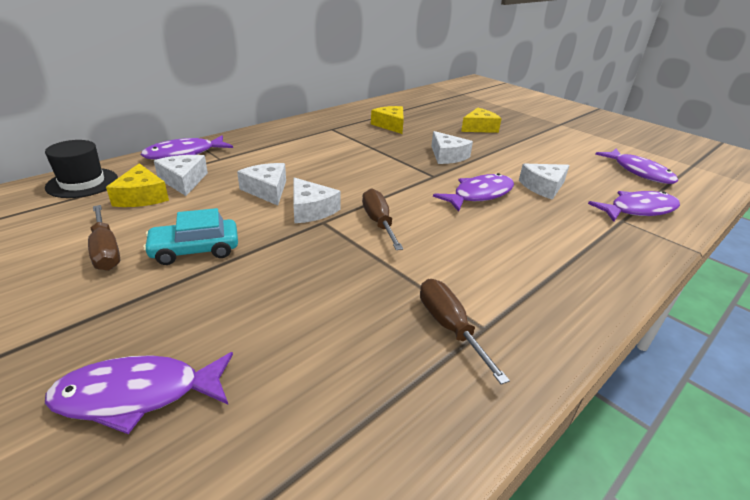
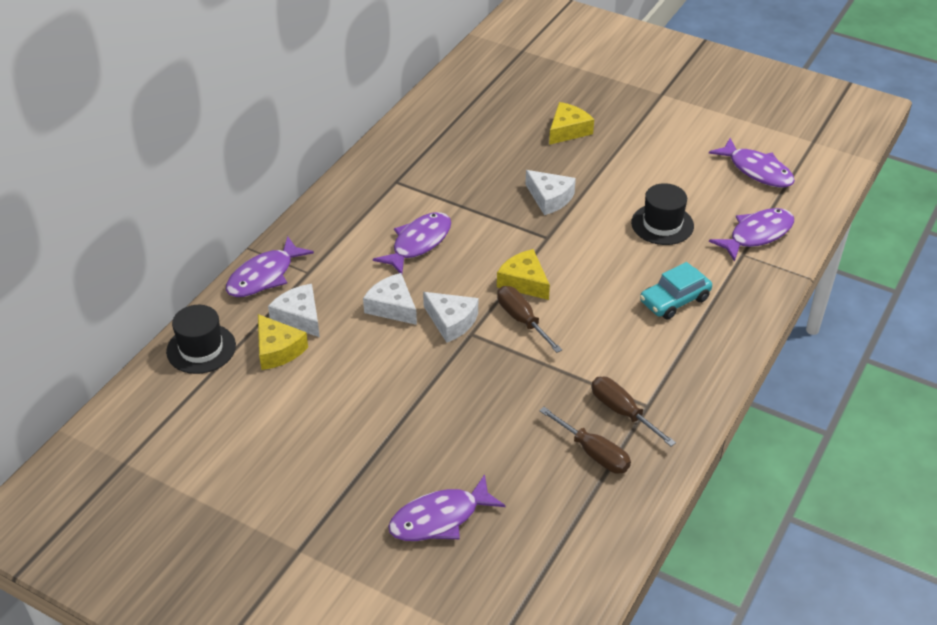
camera: 15 degrees left, 10 degrees up
brown screwdriver [88,205,120,271] -> brown screwdriver moved to [539,407,631,474]
turquoise car [143,208,238,265] -> turquoise car moved to [640,262,712,319]
yellow cheese [371,106,404,134] -> yellow cheese moved to [497,249,550,300]
purple fish [433,173,514,212] -> purple fish moved to [373,212,451,273]
white cheese [519,164,570,200] -> black hat [631,183,694,245]

